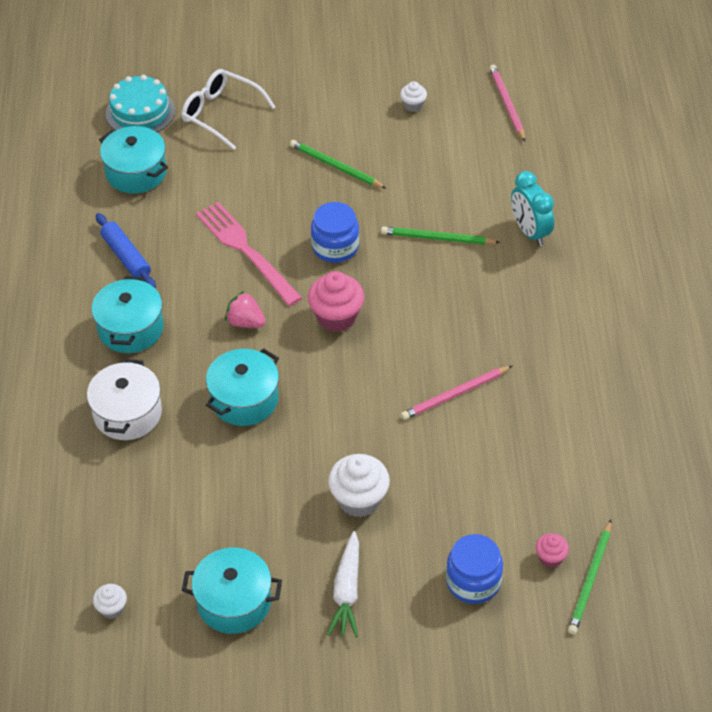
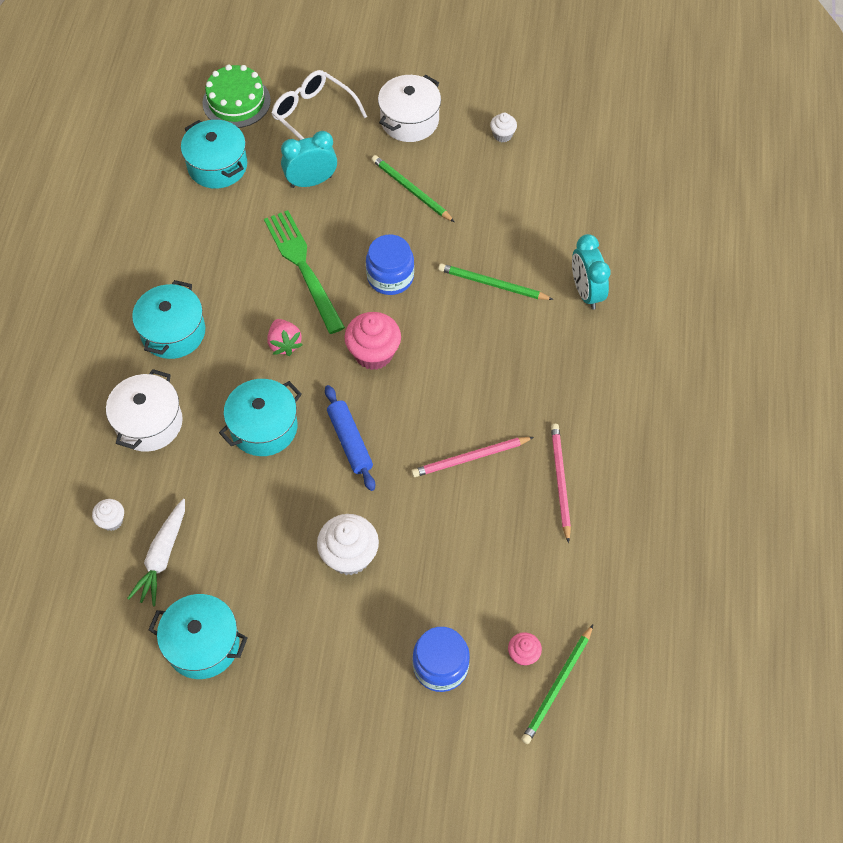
camera: 10 degrees right, 10 degrees up
white cupcake [93,584,127,619] -> white cupcake moved to [92,499,124,531]
blue rolling pin [96,213,156,288] -> blue rolling pin moved to [325,385,375,491]
turquoise cake [106,75,175,132] -> green cake [202,64,271,128]
pink fork [196,202,302,306] -> green fork [264,210,345,334]
pink strawberry [225,291,266,328] -> pink strawberry turned 150 degrees counterclockwise [267,319,303,356]
white carrot [327,531,359,638] -> white carrot moved to [127,499,185,606]
pink pencil [490,65,525,142] -> pink pencil moved to [551,424,571,543]
none -> turquoise clock [281,131,337,188]
none -> white pot [378,75,441,142]

